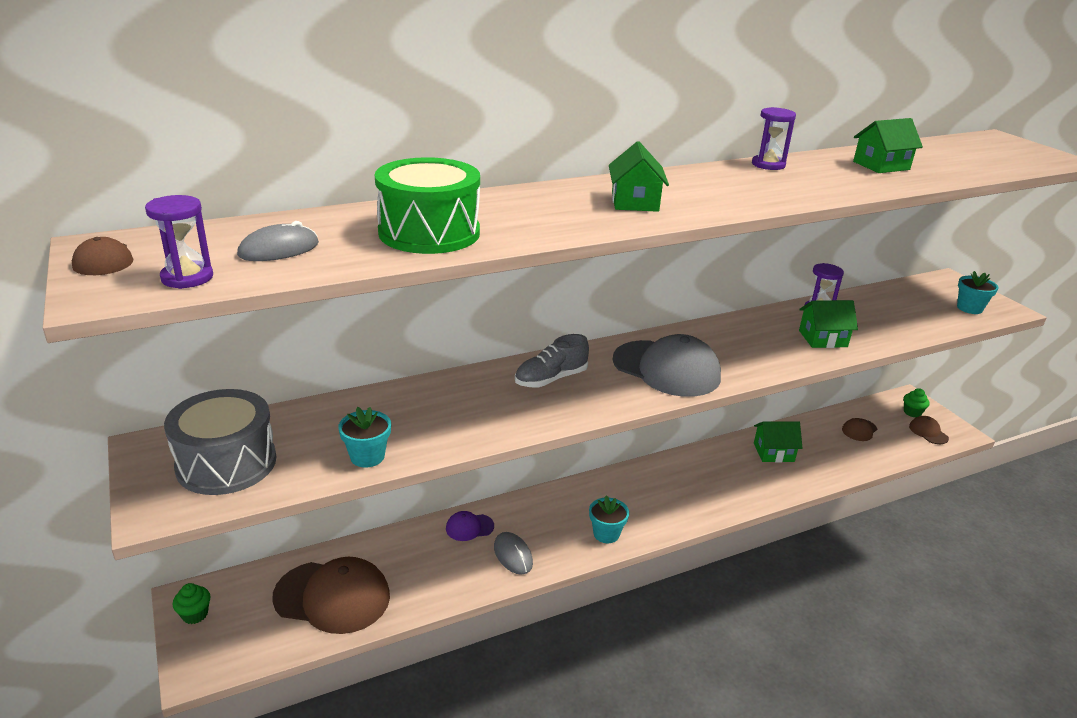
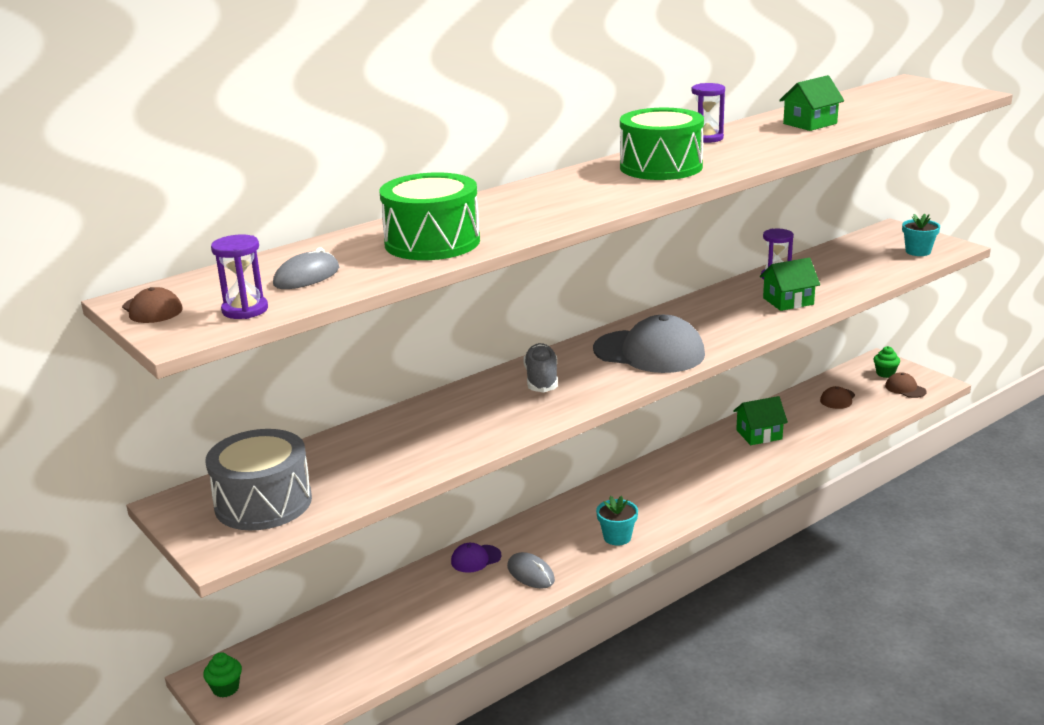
camera: 10 degrees left, 5 degrees down
brown cap [272,557,390,634] -> none
turquoise flower pot [338,407,391,468] -> none
grey shoe [515,334,589,387] -> grey shoe turned 135 degrees clockwise [524,343,558,393]
green house [609,141,669,212] -> none
none -> green drum [620,108,704,180]

